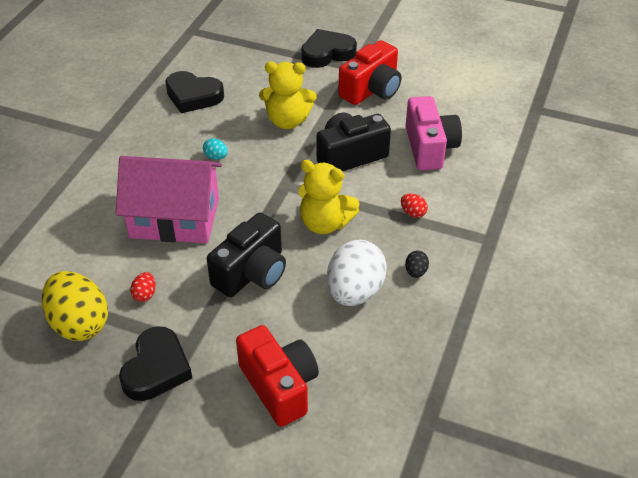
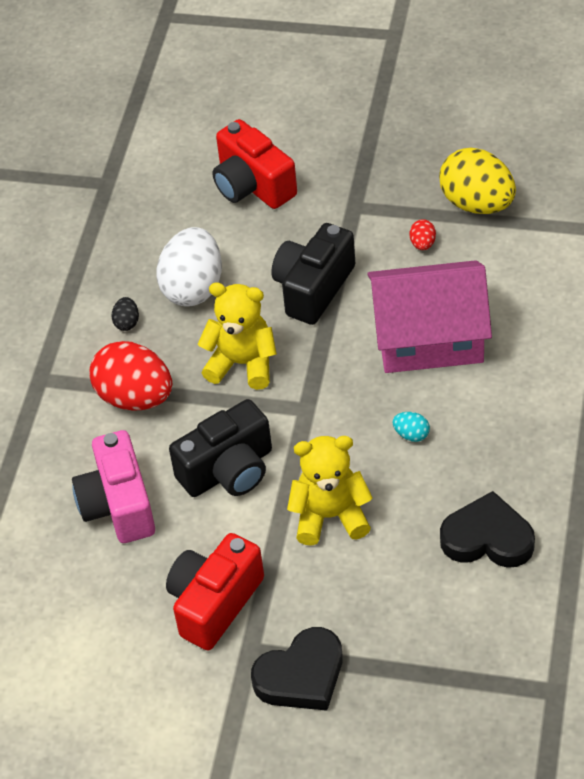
camera: 175 degrees right, 5 degrees up
black heart [119,326,192,401] -> none
red egg [401,194,428,218] -> red egg [89,341,172,411], size x2.38

